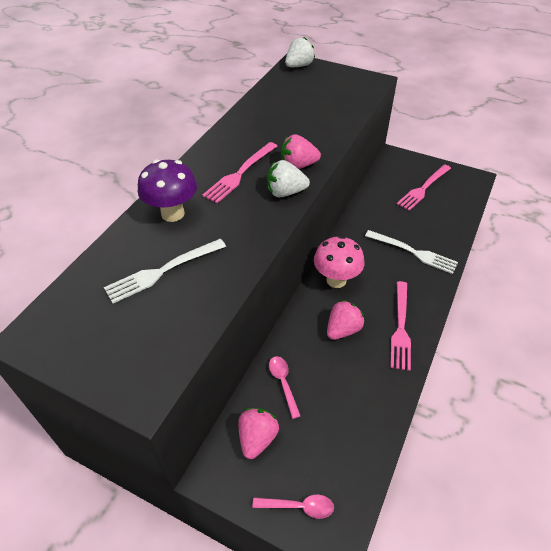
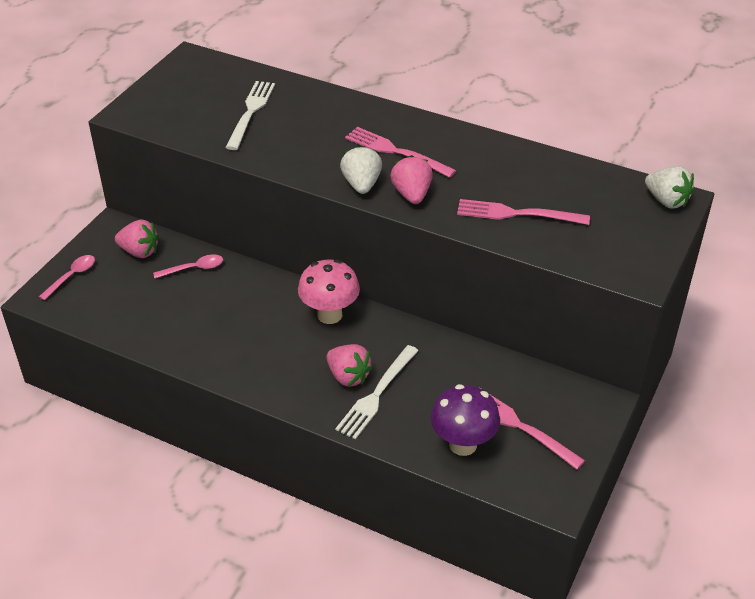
camera: 90 degrees right, 5 degrees down
white fork [104,239,226,303] -> white fork turned 45 degrees clockwise [225,81,275,150]
purple mushroom [138,160,197,222] -> purple mushroom moved to [430,384,500,456]
pink spoon [252,494,334,519] -> pink spoon turned 150 degrees counterclockwise [39,255,95,301]
pink strawberry [327,300,365,340] -> pink strawberry moved to [326,344,373,387]
pink fork [390,281,411,371] -> pink fork moved to [457,199,590,225]

